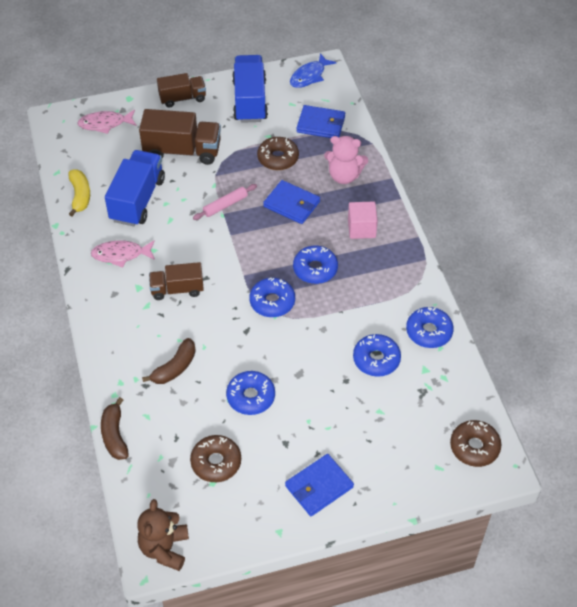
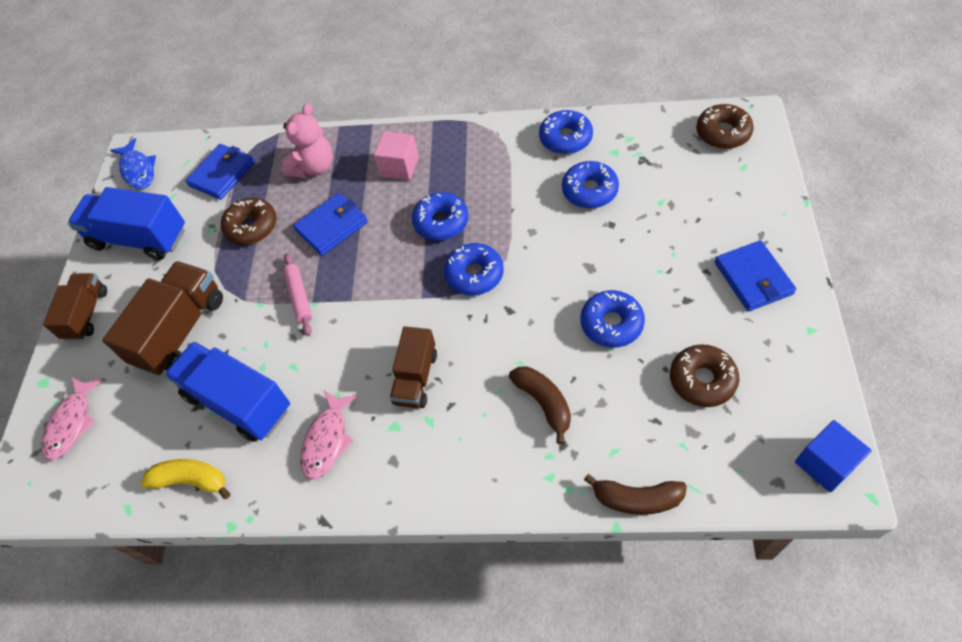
camera: 65 degrees left, 5 degrees up
brown teddy bear [137,499,189,571] -> blue cube [795,420,872,492]

